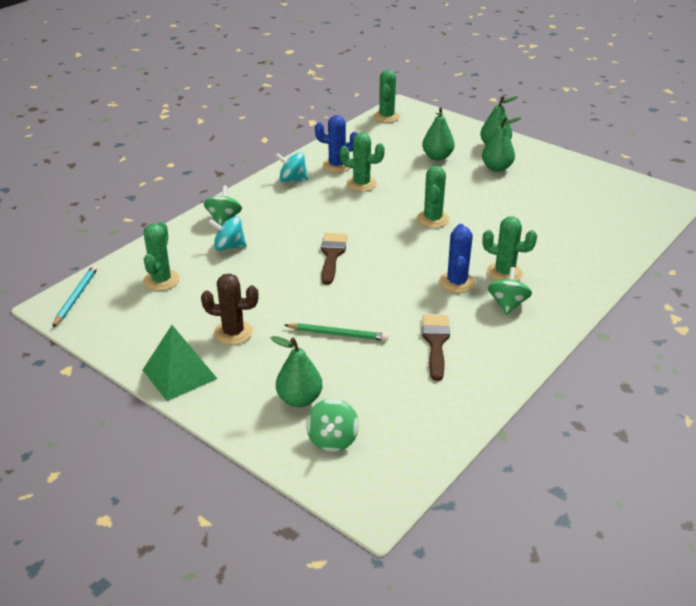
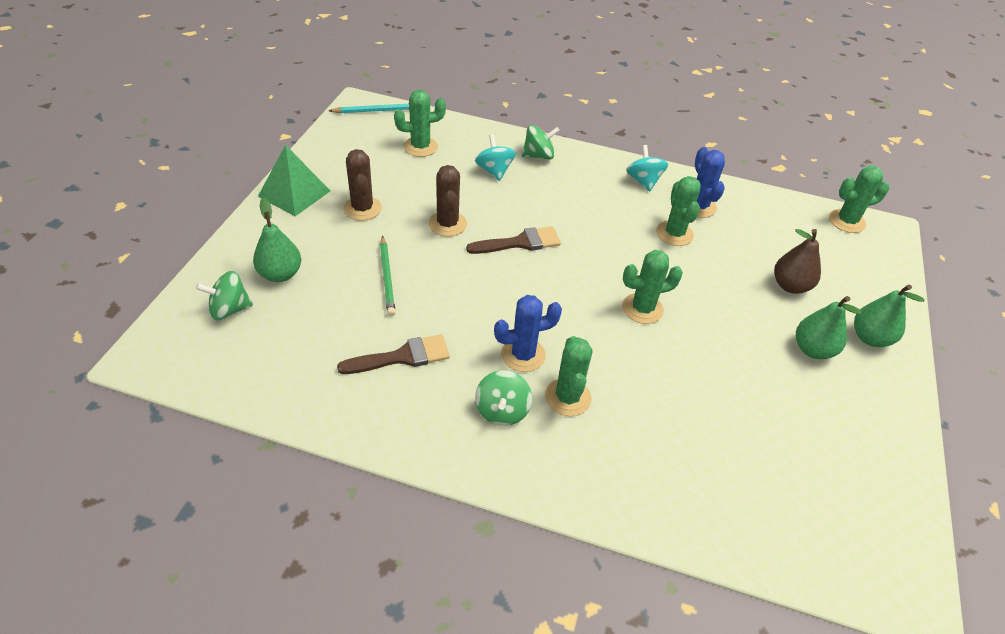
camera: 65 degrees right, 10 degrees up
green pear [422,107,455,161] -> brown pear [774,229,821,294]
green spinning top [488,267,532,315] -> green spinning top turned 105 degrees clockwise [475,370,532,426]
none -> brown cactus [429,165,467,237]

